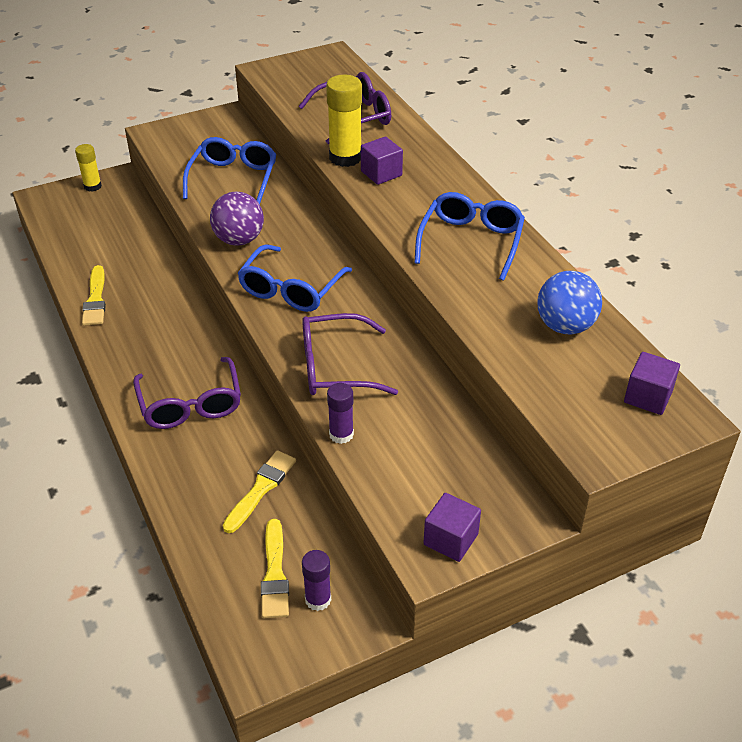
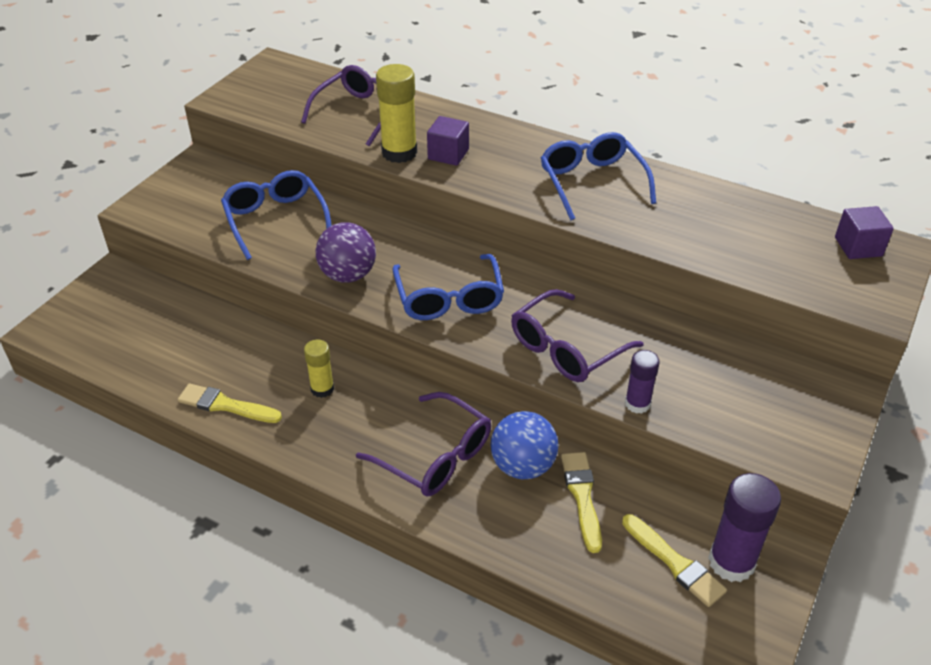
camera: 35 degrees left, 0 degrees up
yellow glue stick [75,144,102,192] -> yellow glue stick moved to [304,339,334,398]
yellow brush [82,265,106,326] -> yellow brush turned 150 degrees clockwise [178,383,282,423]
purple glue stick [302,550,331,611] -> purple glue stick [708,473,781,582], size x1.68
purple cube [424,493,481,562] -> none
blue ball [537,271,602,334] -> blue ball moved to [491,411,559,479]

